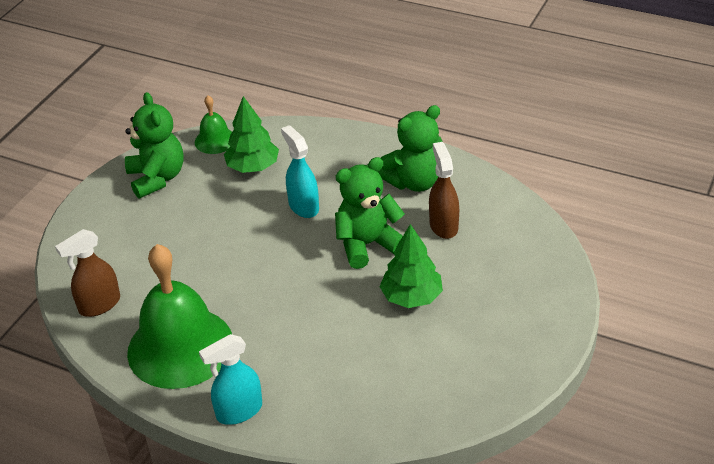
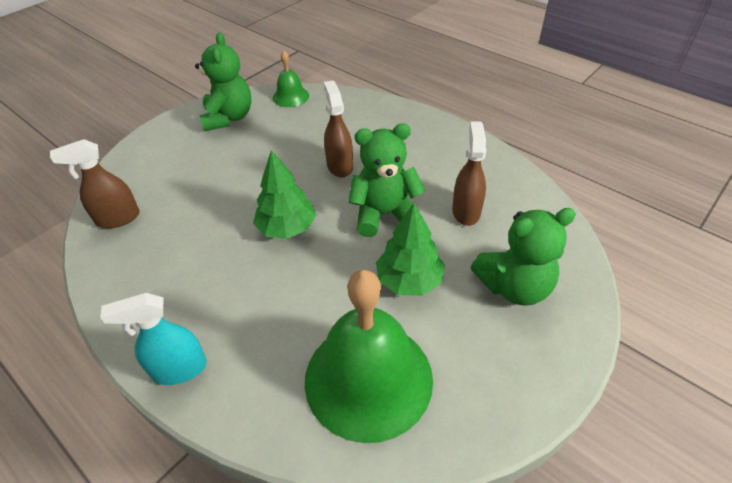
camera: 15 degrees right, 5 degrees up
green bell [127,244,232,389] -> green bell moved to [305,270,433,443]
green tree [224,96,279,173] -> green tree moved to [253,150,316,239]
turquoise spray bottle [281,125,319,218] -> brown spray bottle [324,81,353,177]
green teddy bear [378,105,443,192] -> green teddy bear moved to [471,208,576,306]

